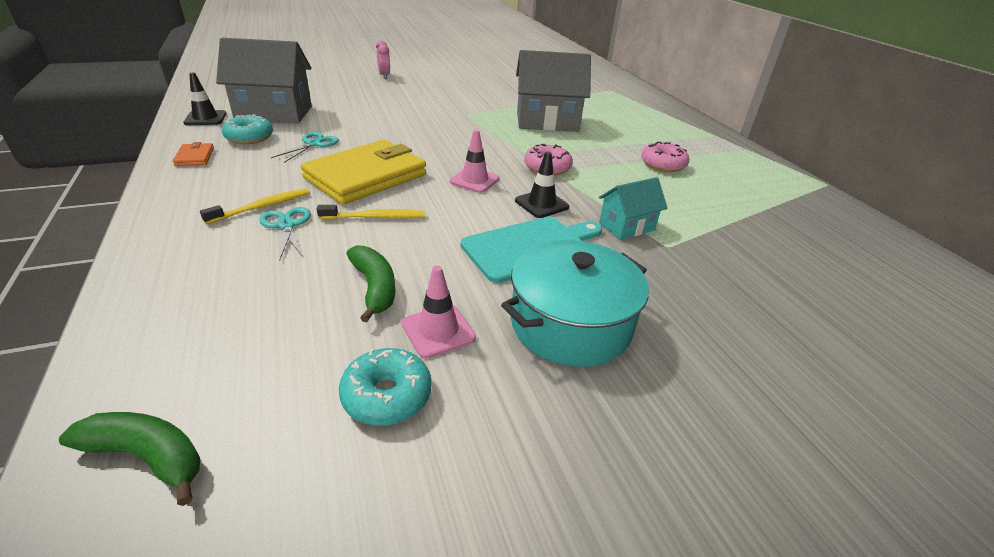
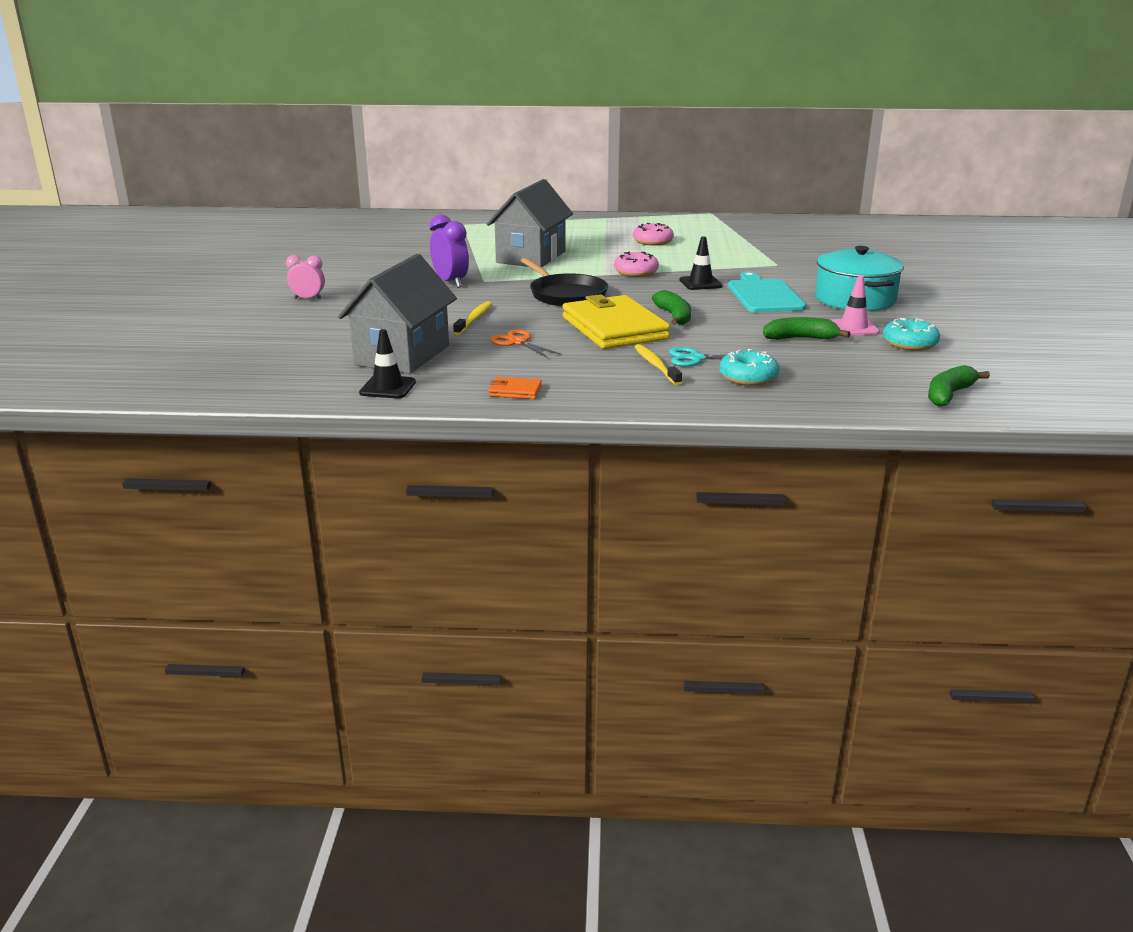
camera: 65 degrees left, 10 degrees down
turquoise donut [222,114,273,144] -> turquoise donut moved to [719,349,779,386]
turquoise scissors [271,132,339,163] -> orange scissors [490,329,562,358]
yellow toothbrush [317,205,425,219] -> yellow toothbrush moved to [453,301,492,335]
pink traffic cone [450,130,500,193] -> none
turquoise house [599,177,668,240] -> none
none -> purple clock [430,215,469,288]
none -> black pan [521,258,608,307]
none -> green banana [652,290,691,325]

